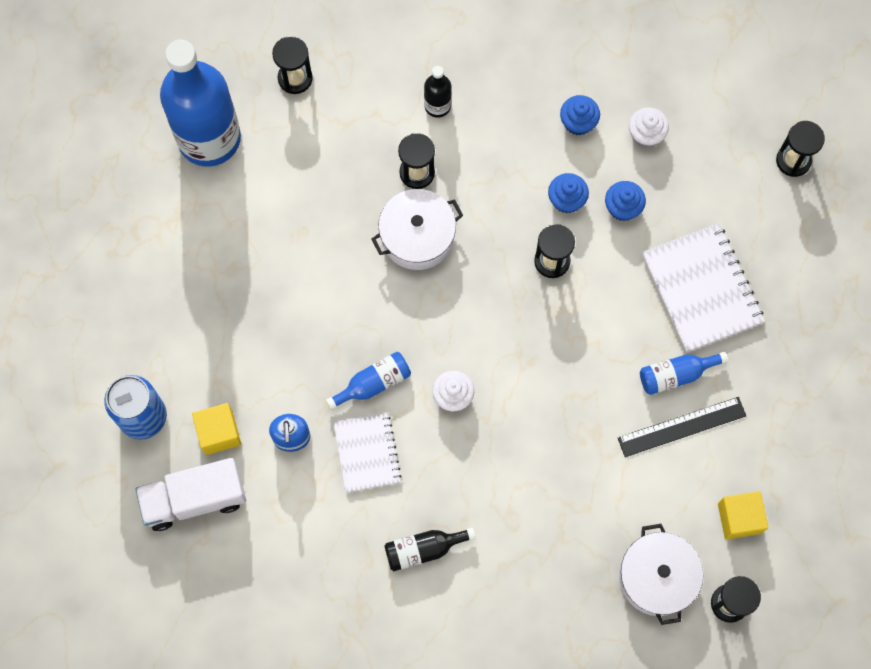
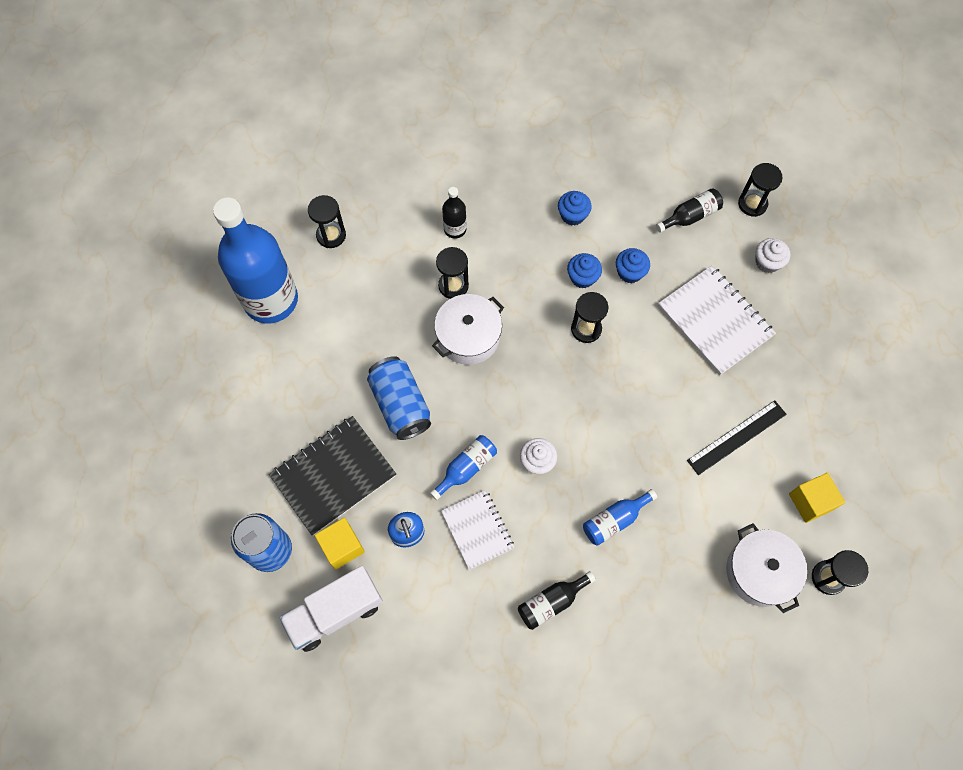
camera: 15 degrees left, 5 degrees down
white cupcake [629,107,669,147] -> white cupcake moved to [755,238,790,273]
blue bottle [640,352,728,395] -> blue bottle moved to [583,489,657,546]
none -> black notebook [269,416,396,536]
none -> blue can [367,356,431,440]
none -> black bottle [656,188,723,232]

